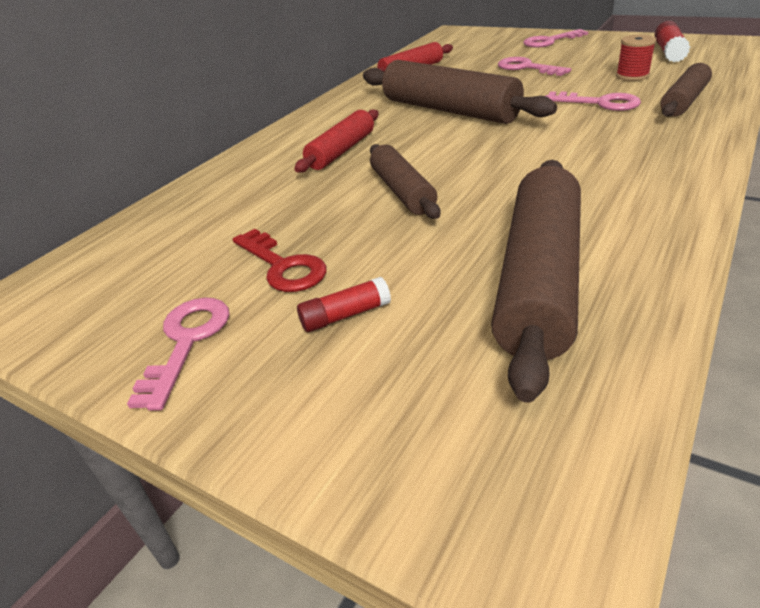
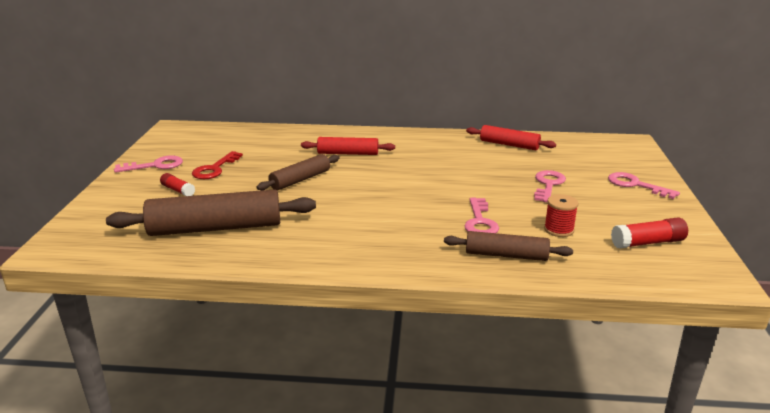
camera: 60 degrees right, 10 degrees down
brown rolling pin [363,60,557,124] -> none

